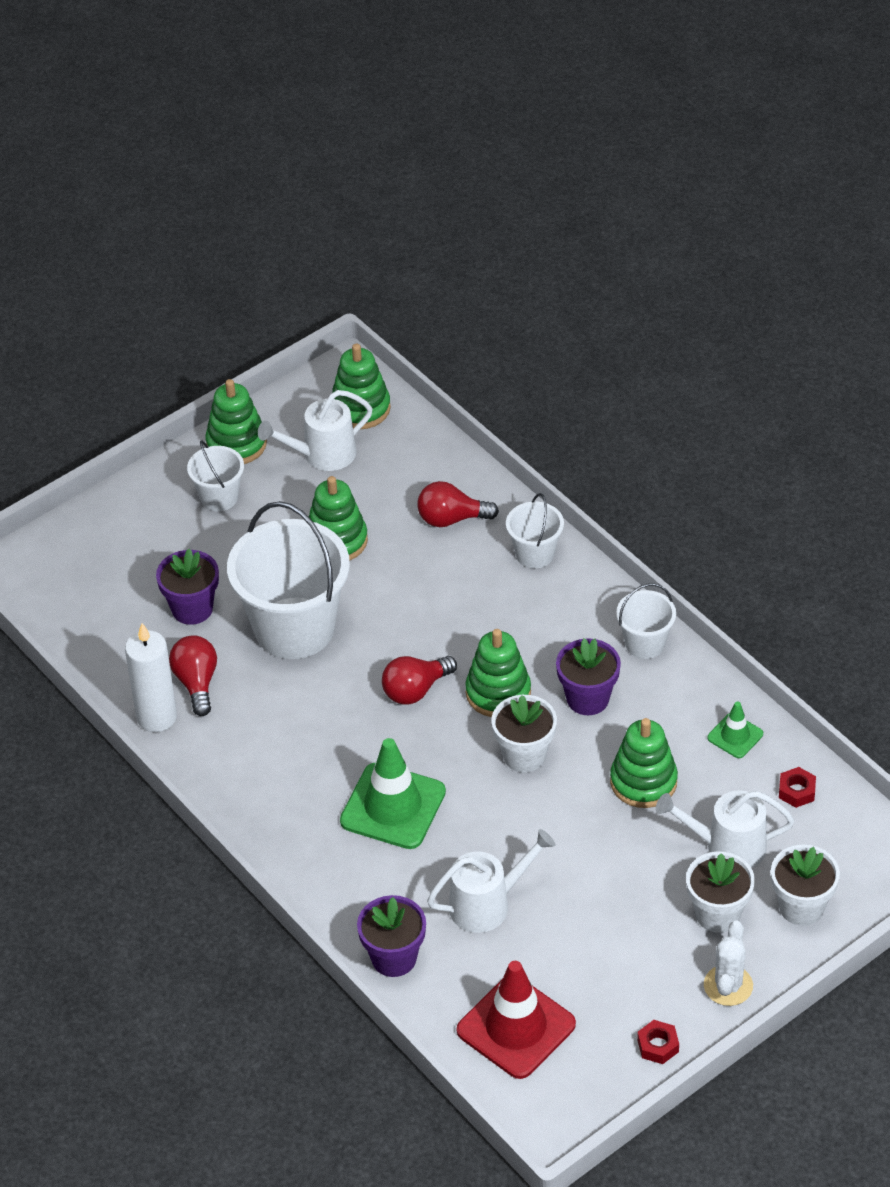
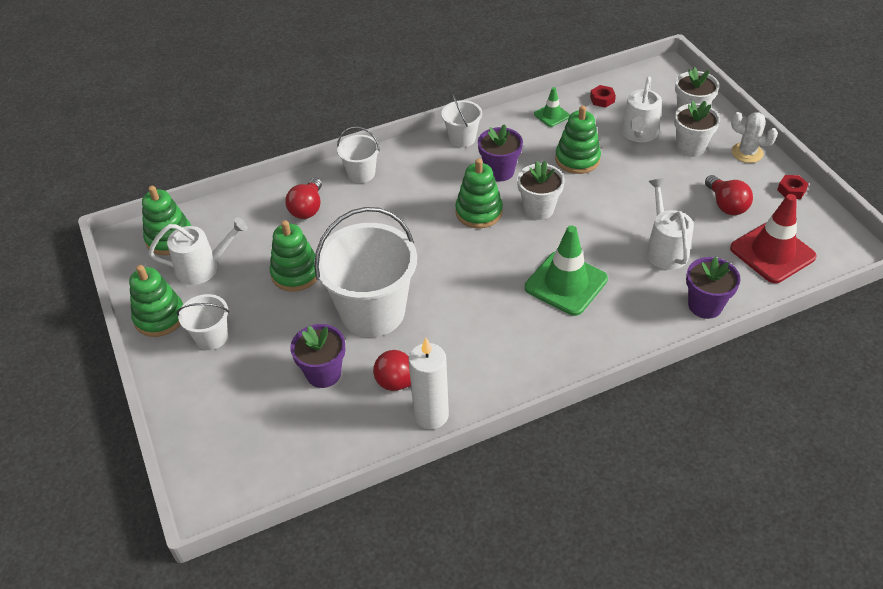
camera: 75 degrees left, 0 degrees up
white watering can [258,390,373,471] -> white watering can turned 90 degrees counterclockwise [148,217,248,285]
red light bulb [382,656,457,705] -> red light bulb moved to [705,175,753,215]

